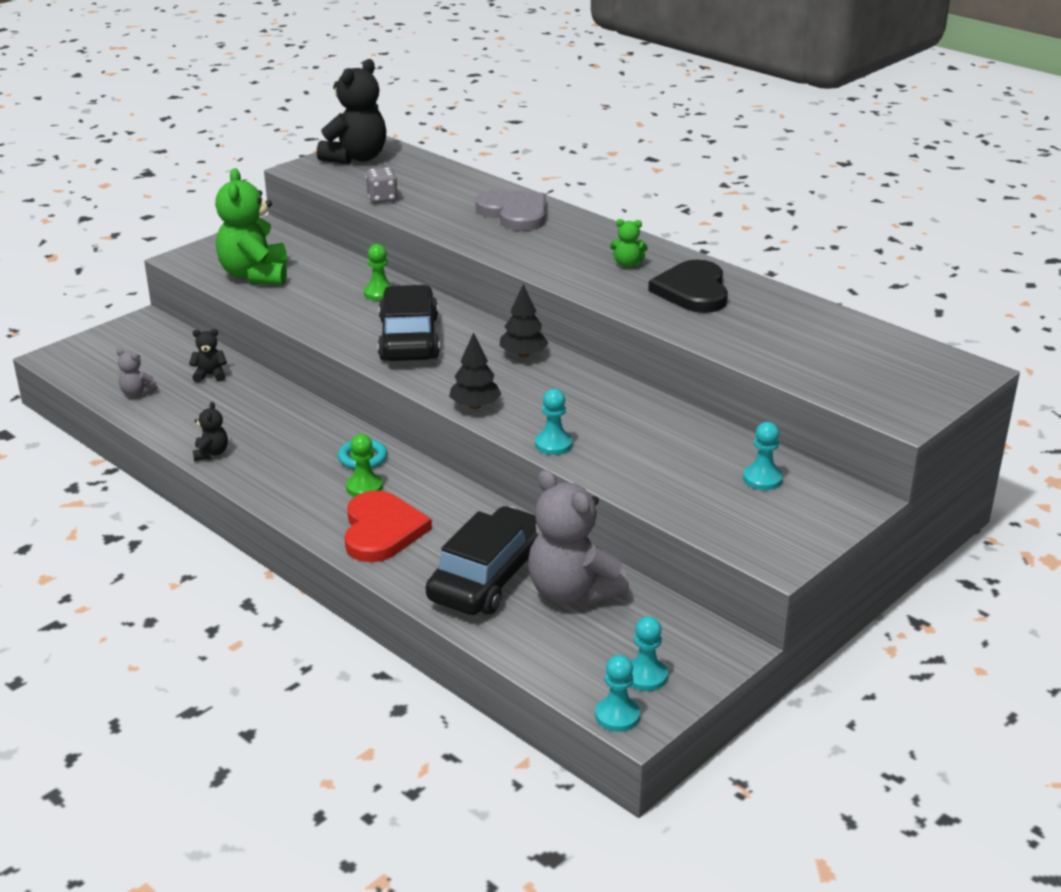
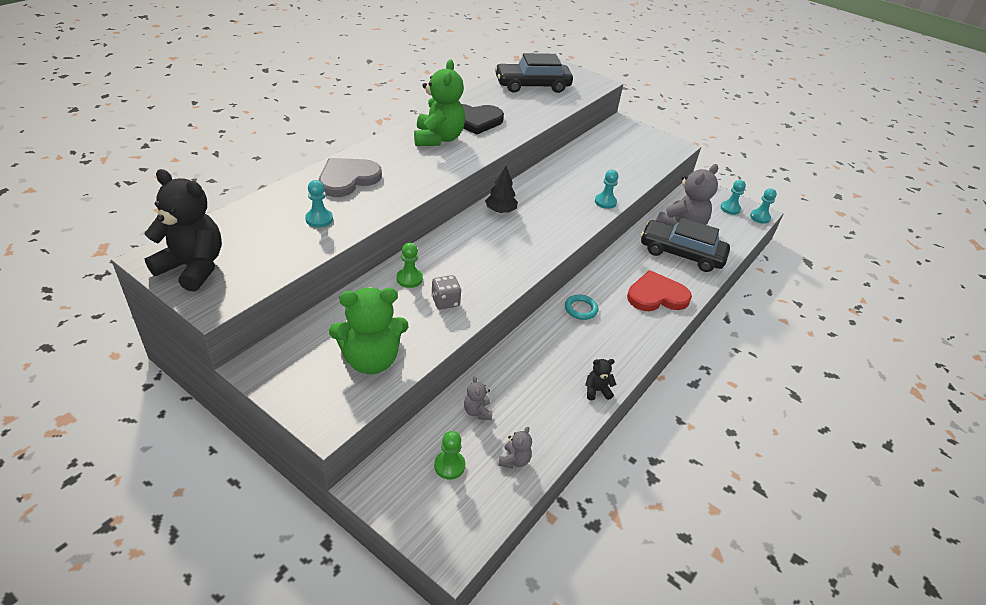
camera: 100 degrees left, 10 degrees up
black teddy bear [189,329,227,383] -> grey teddy bear [464,376,493,420]
green pawn [346,434,383,497] -> green pawn moved to [434,431,465,480]
grey dice [366,168,398,203] -> grey dice moved to [431,275,461,309]
black car [378,285,440,361] -> black car moved to [495,53,573,93]
black tree [449,332,501,409] -> none
green teddy bear [610,219,648,268] -> green teddy bear [414,60,465,146], size x2.24
turquoise pawn [743,422,783,490] -> turquoise pawn moved to [305,180,333,228]

